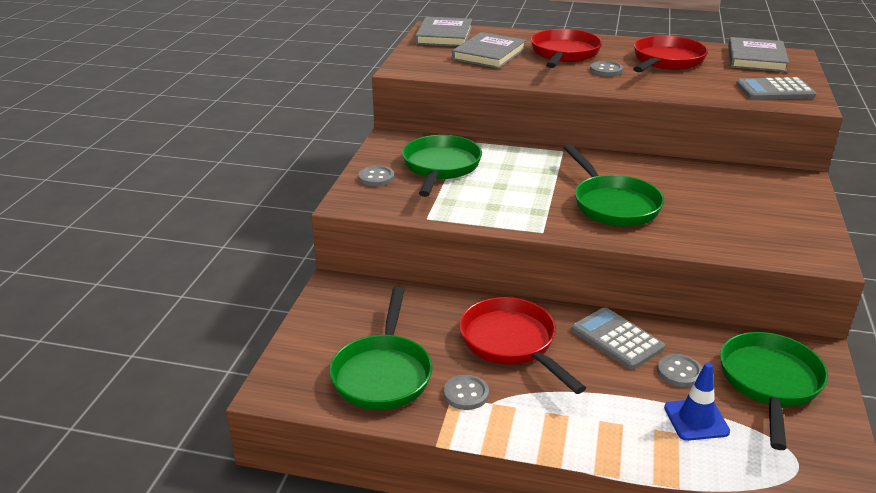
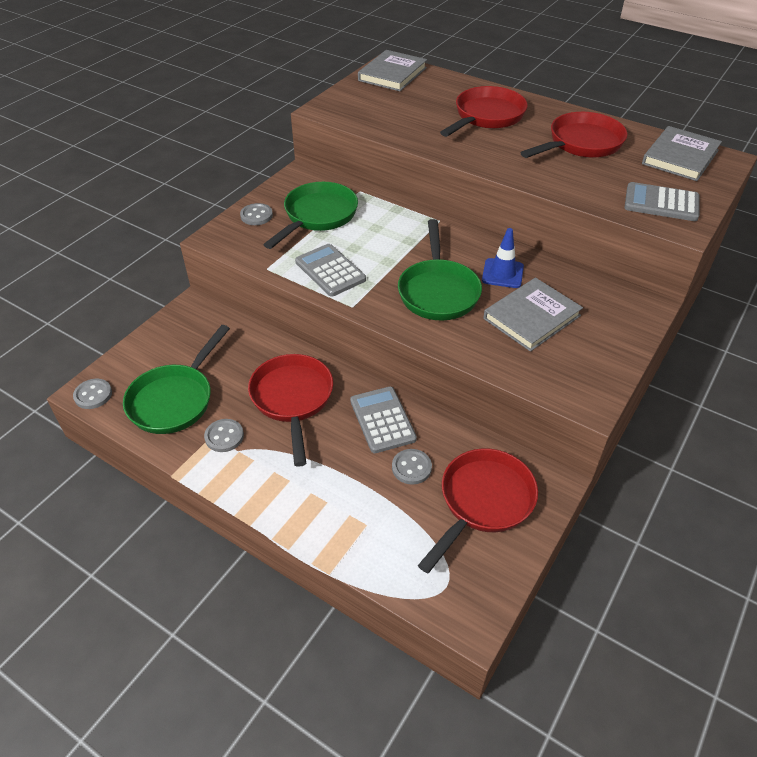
camera: 20 degrees right, 15 degrees up
grey book [452,32,526,69] -> grey book moved to [483,278,583,352]
grey button [590,61,623,76] -> grey button moved to [73,379,112,409]
blue traffic cone [664,362,730,441] -> blue traffic cone moved to [482,228,524,288]
green pan [720,332,828,450] -> red pan [418,448,538,573]
none -> grey calculator [295,244,366,297]

